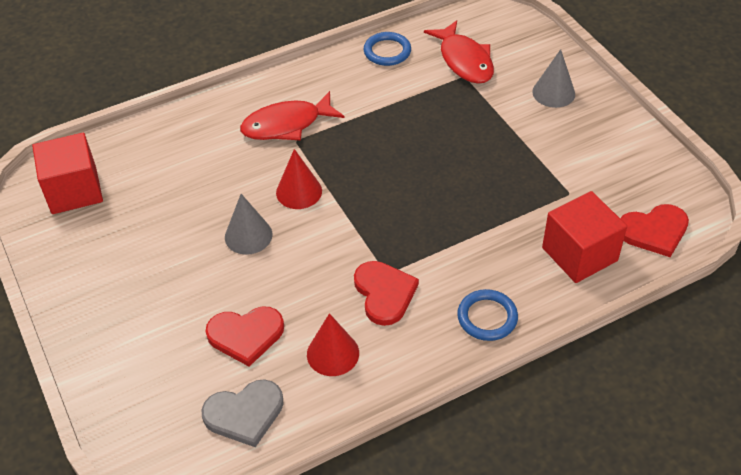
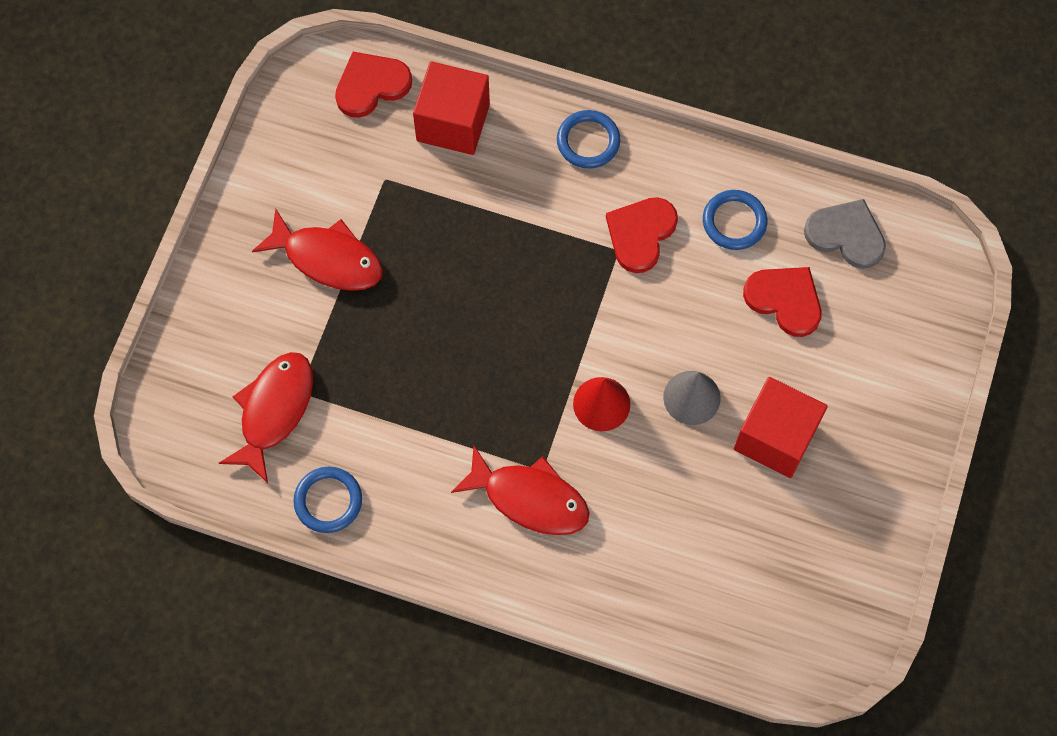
camera: 135 degrees left, 20 degrees up
red cube [32,133,103,214] -> red cube moved to [734,377,828,478]
red cone [307,313,359,376] -> blue ring [703,190,767,250]
grey cone [532,49,575,108] -> none
red heart [620,204,689,257] -> red heart turned 60 degrees counterclockwise [335,52,412,118]
none -> red fish [252,208,383,291]

